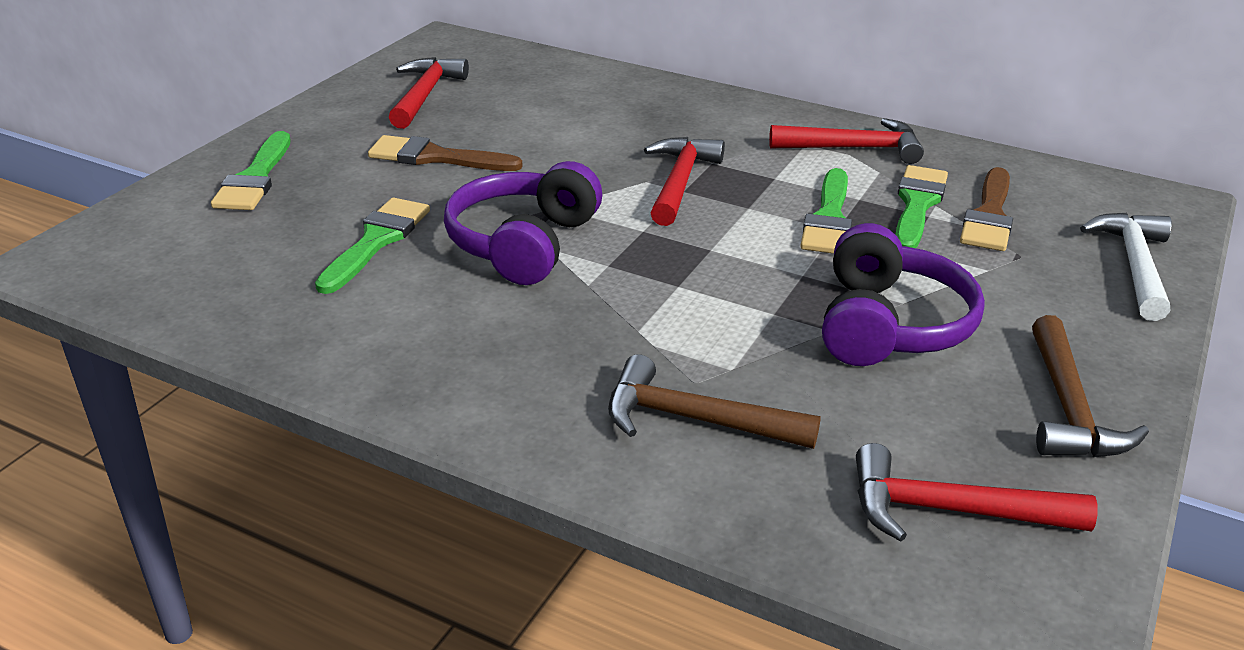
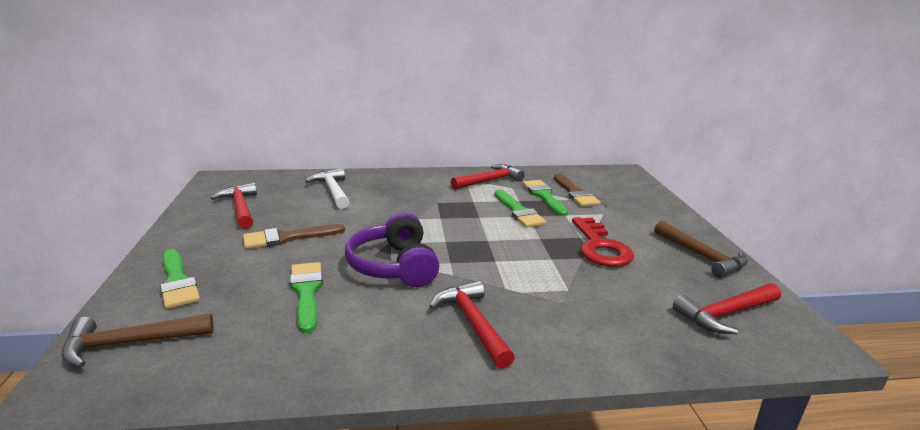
camera: 35 degrees left, 10 degrees down
brown hammer [608,354,821,449] -> brown hammer moved to [61,314,214,368]
red hammer [644,137,725,226] -> red hammer moved to [429,281,515,369]
purple headphones [822,223,985,366] -> red key [572,217,634,267]
white hammer [1080,213,1172,321] -> white hammer moved to [305,168,349,209]

